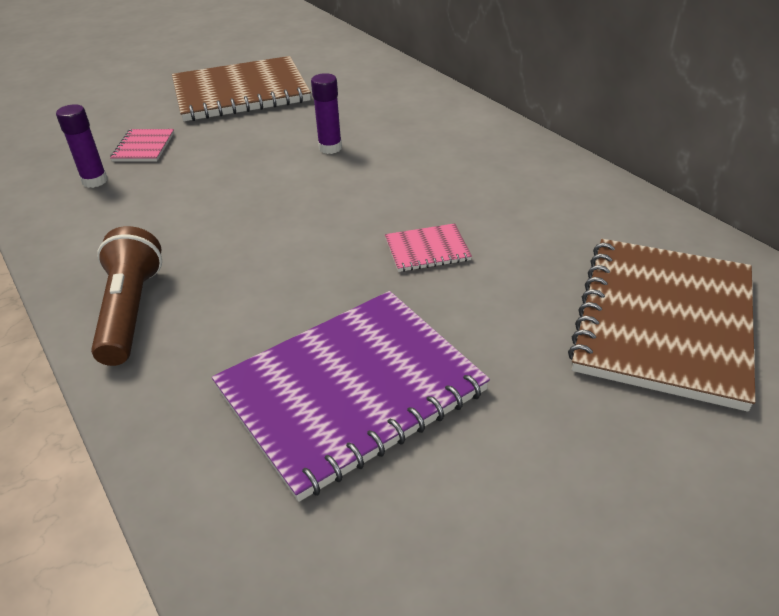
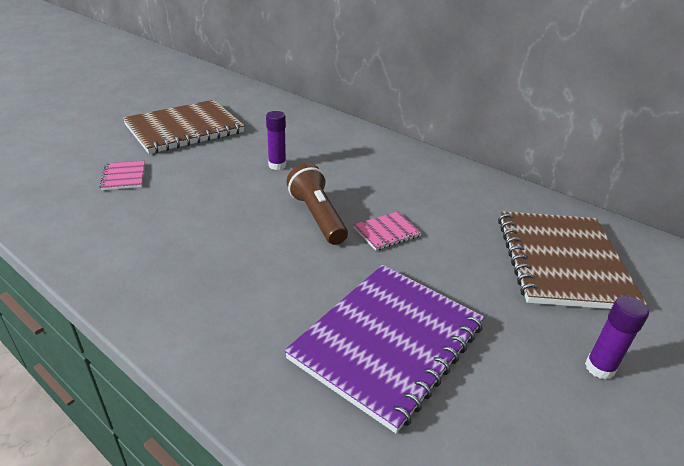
camera: 20 degrees left, 5 degrees down
purple glue stick [56,104,107,188] -> purple glue stick moved to [585,296,649,380]
brown flashlight [91,226,162,366] -> brown flashlight moved to [286,163,348,245]

